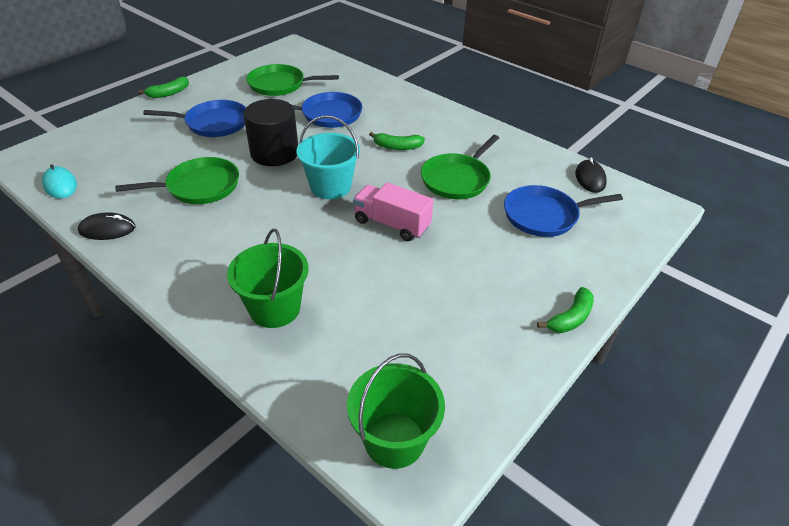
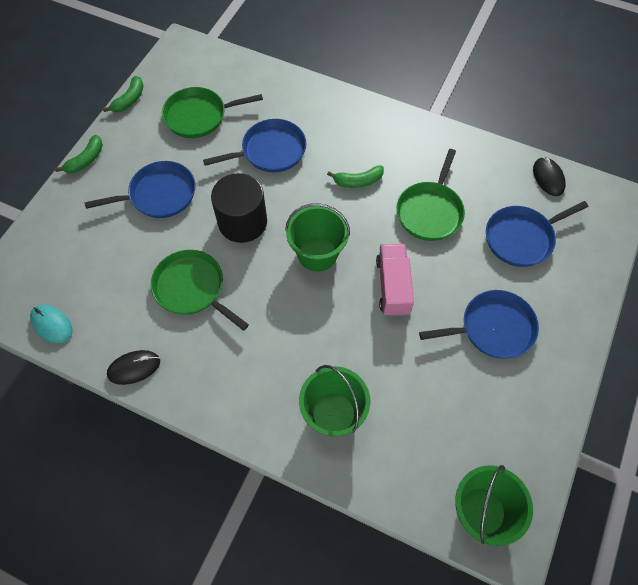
camera: 15 degrees left, 20 degrees up
green pan [115,157,239,204] -> green pan turned 105 degrees counterclockwise [151,250,249,331]
turquoise bucket [297,115,360,200] -> green bucket [285,203,350,272]
pink truck [353,182,433,241] -> pink truck turned 75 degrees clockwise [376,244,414,316]
green banana [537,287,594,333] -> green banana moved to [103,76,143,112]
none -> blue pan [419,290,539,359]

